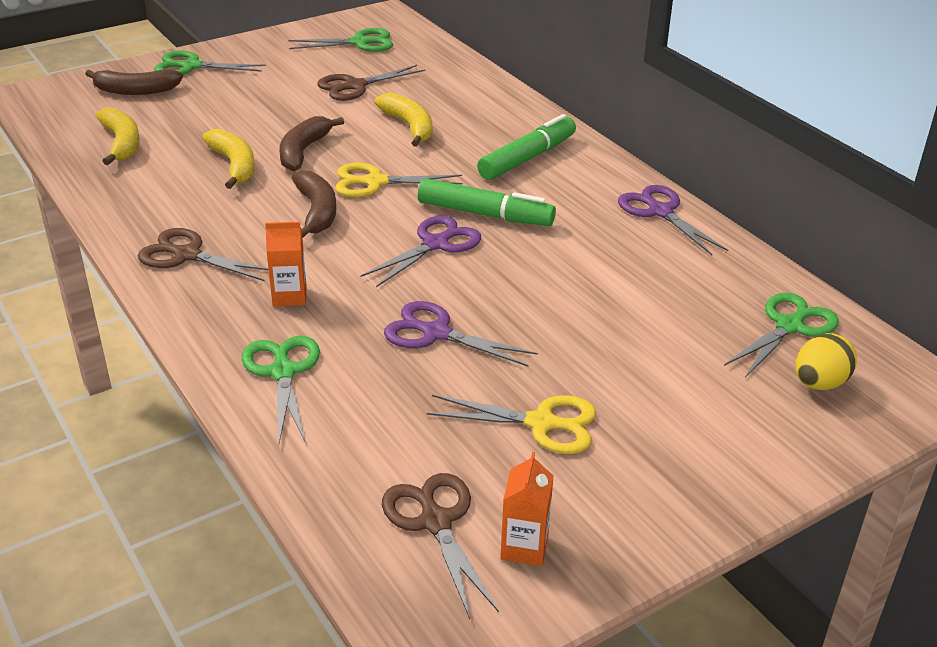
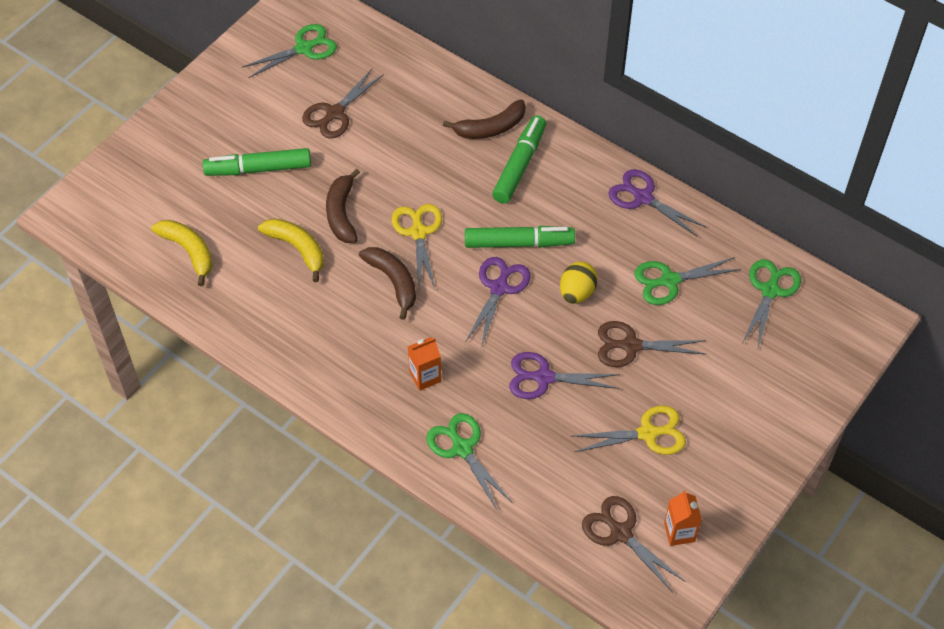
camera: 20 degrees left, 20 degrees up
brown banana [85,69,183,95] -> brown banana moved to [443,99,526,139]
brown scissors [138,228,269,281] -> brown scissors moved to [598,321,707,367]
green scissors [154,51,266,75] -> green scissors moved to [634,257,741,305]
yellow scissors [335,163,463,197] -> yellow scissors turned 105 degrees clockwise [392,204,442,288]
yellow banana [374,93,432,147] -> none
yellow egg [796,333,857,390] -> yellow egg moved to [560,262,598,304]
none -> green marker [203,148,311,176]

